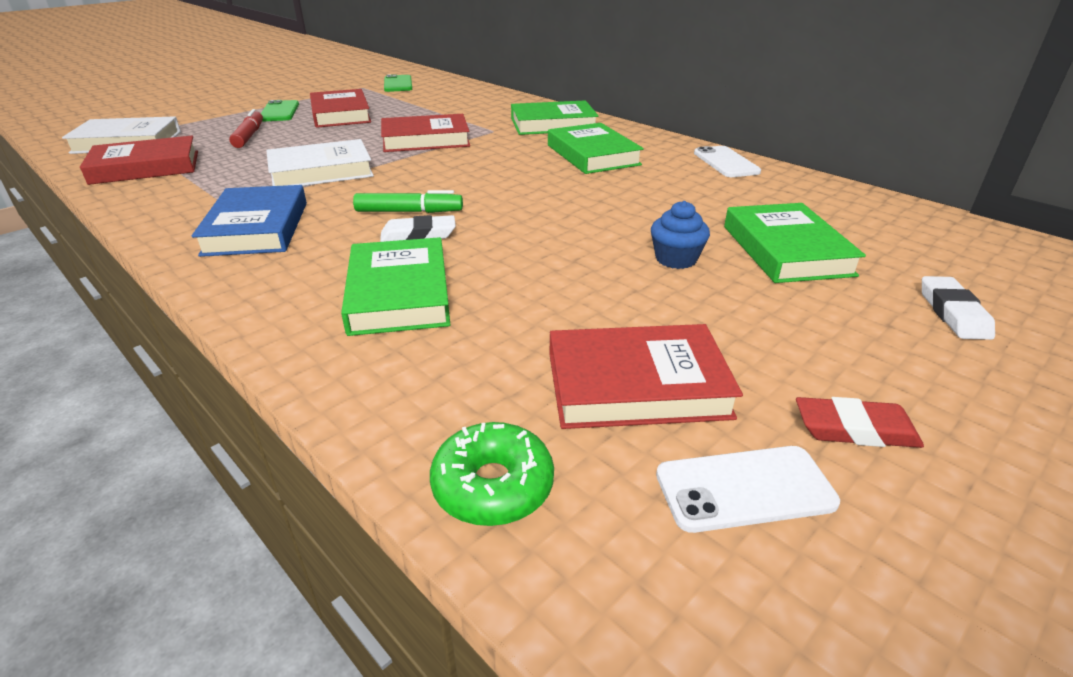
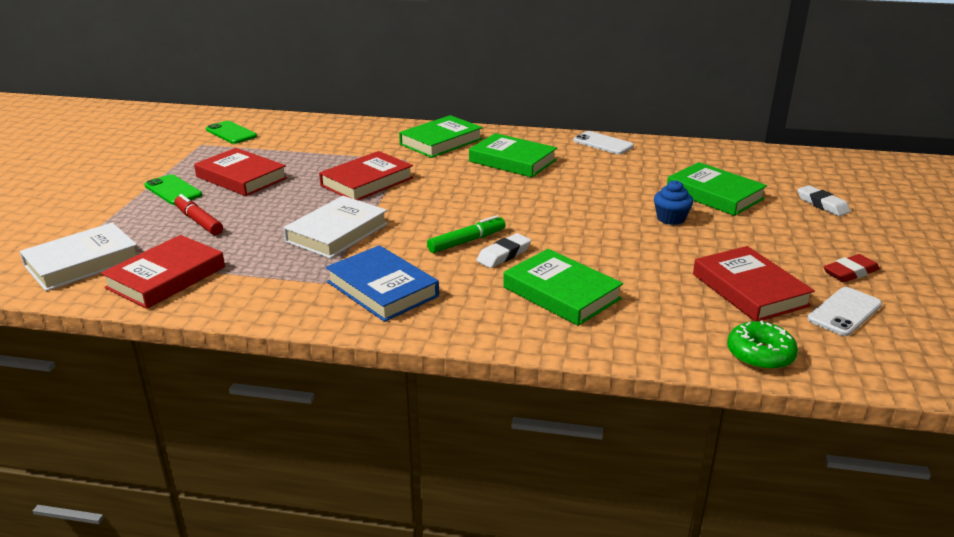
camera: 35 degrees left, 5 degrees down
red book [549,324,743,429] -> red book turned 75 degrees counterclockwise [693,246,815,321]

